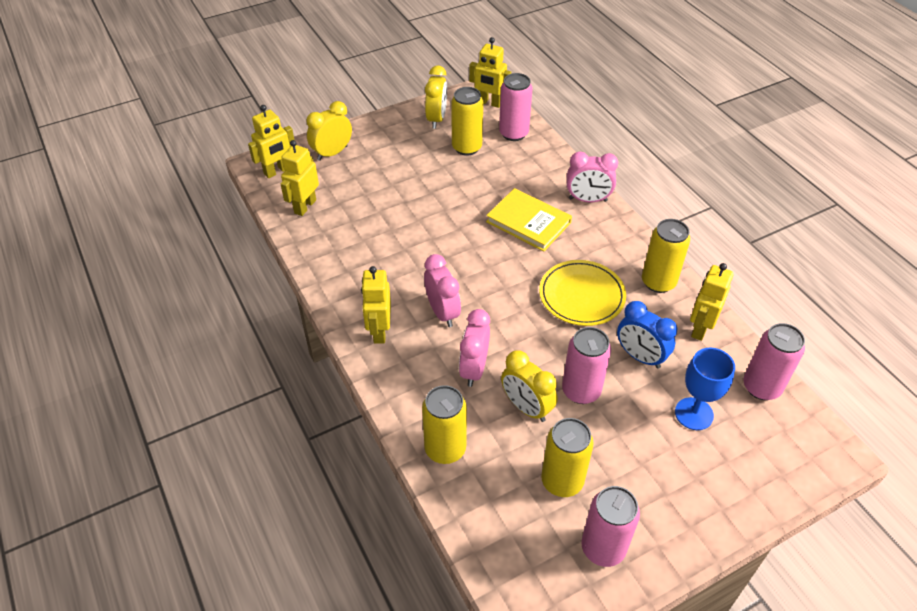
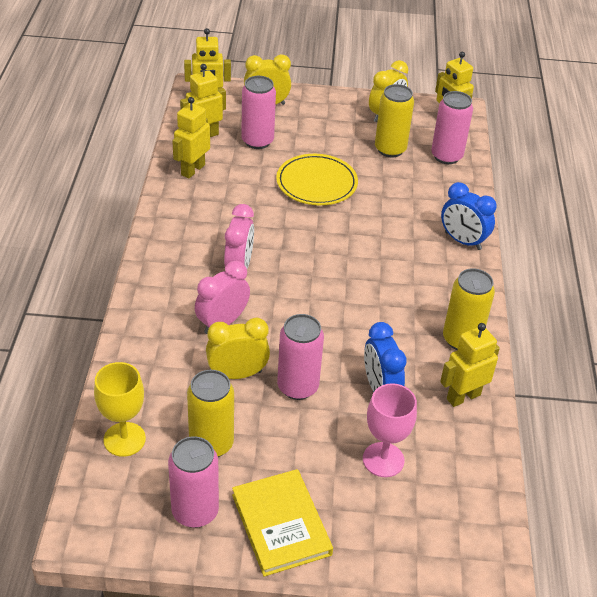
camera: 30 degrees right, 5 degrees down
yellow robot [361,266,391,344] -> yellow robot moved to [172,97,210,178]
yellow can [422,385,467,464] -> none
yellow book [486,188,572,251] -> yellow book moved to [232,469,333,577]
yellow clock [501,350,558,422] -> yellow clock turned 90 degrees clockwise [206,318,270,379]
yellow plate [539,260,626,326] -> yellow plate moved to [276,154,358,205]
pink clock [567,152,618,202] -> blue clock [441,182,497,250]
blue goblet [675,348,735,430] -> pink goblet [363,383,417,477]
pink can [743,323,805,400] -> pink can moved to [241,76,276,149]
none -> yellow goblet [94,362,146,457]

